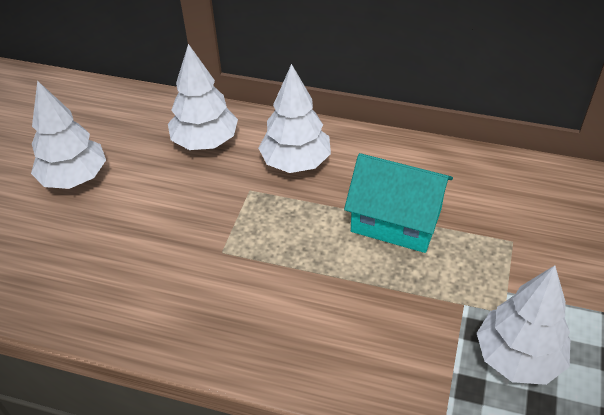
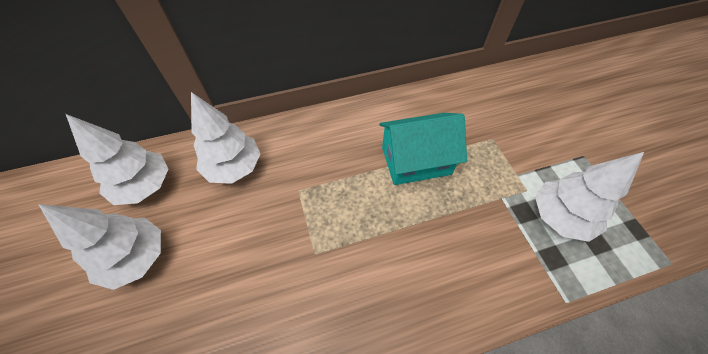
camera: 35 degrees left, 10 degrees up
white tree [258,64,331,173] -> white tree moved to [66,114,168,205]

